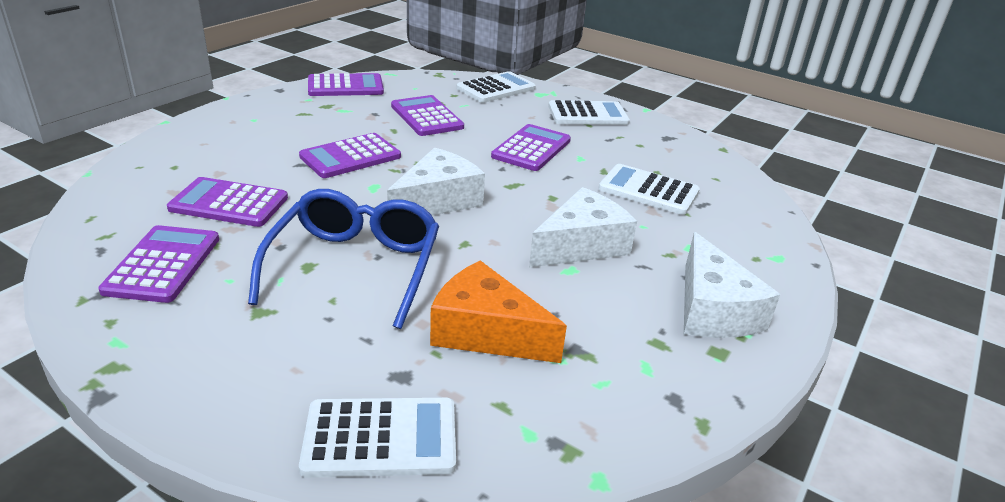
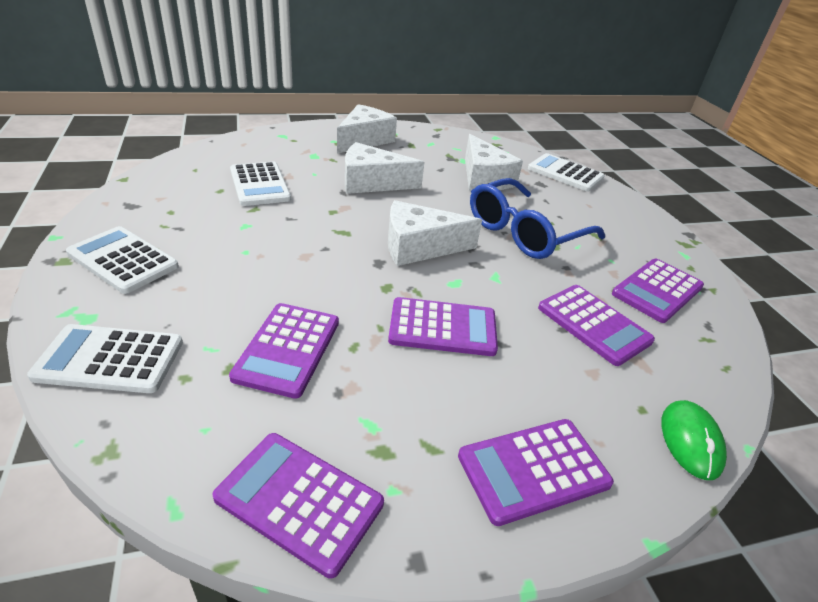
camera: 140 degrees left, 5 degrees up
orange cheese [430,260,567,363] -> white cheese [465,134,523,191]
purple calculator [491,124,571,171] -> purple calculator moved to [458,419,614,526]
none -> green mouse [661,400,727,480]

